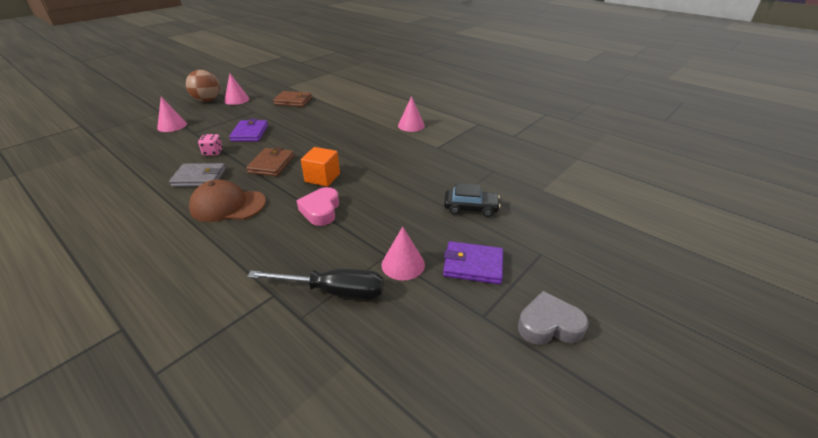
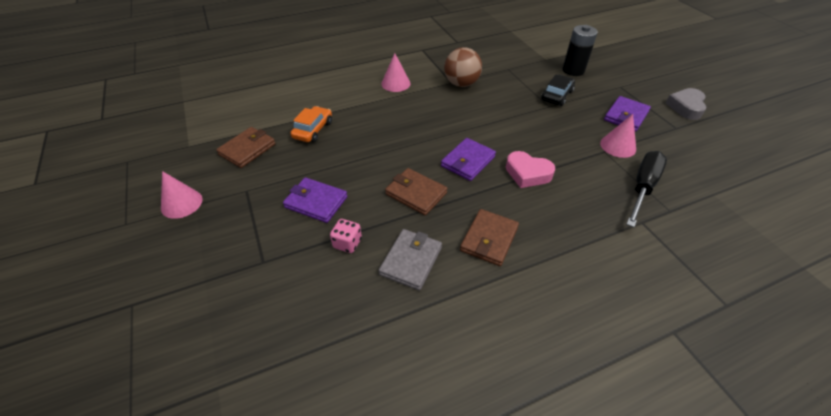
camera: 65 degrees left, 10 degrees up
pink cone [157,97,187,132] -> none
brown ball [186,70,220,102] -> brown ball moved to [444,47,482,87]
brown cap [189,179,266,222] -> brown wallet [460,209,519,266]
orange cube [301,147,340,187] -> purple wallet [441,138,496,181]
none -> orange car [290,106,332,142]
none -> black battery [562,25,598,76]

